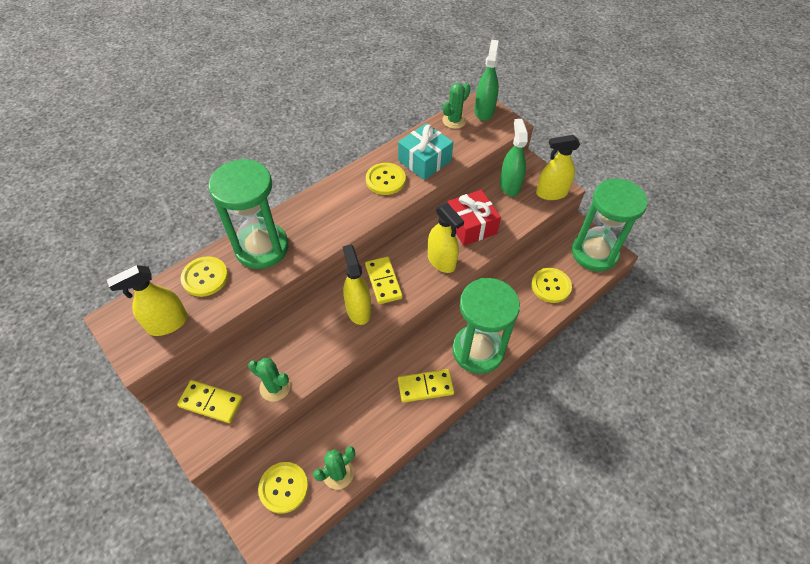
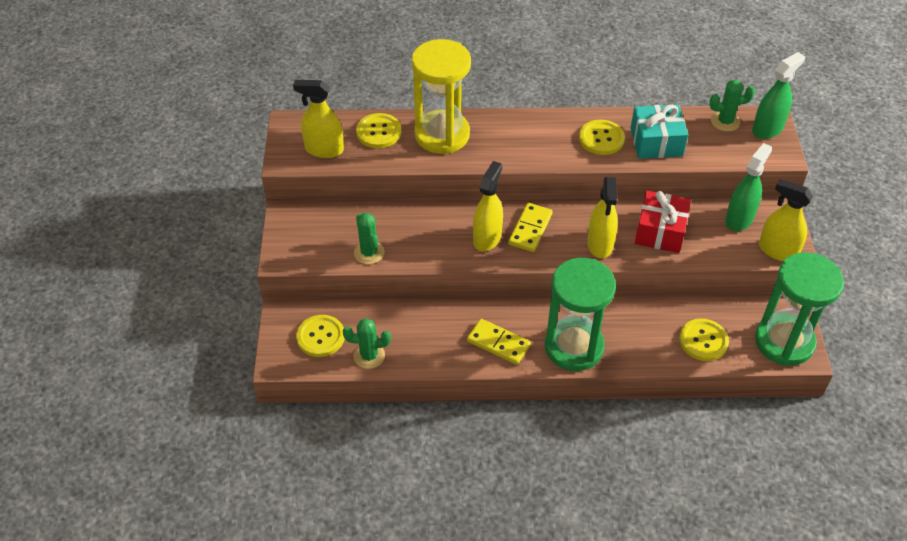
camera: 40 degrees right, 5 degrees down
yellow domino [177,380,243,423] -> none
green hourglass [208,159,288,269] -> yellow hourglass [412,39,471,154]

